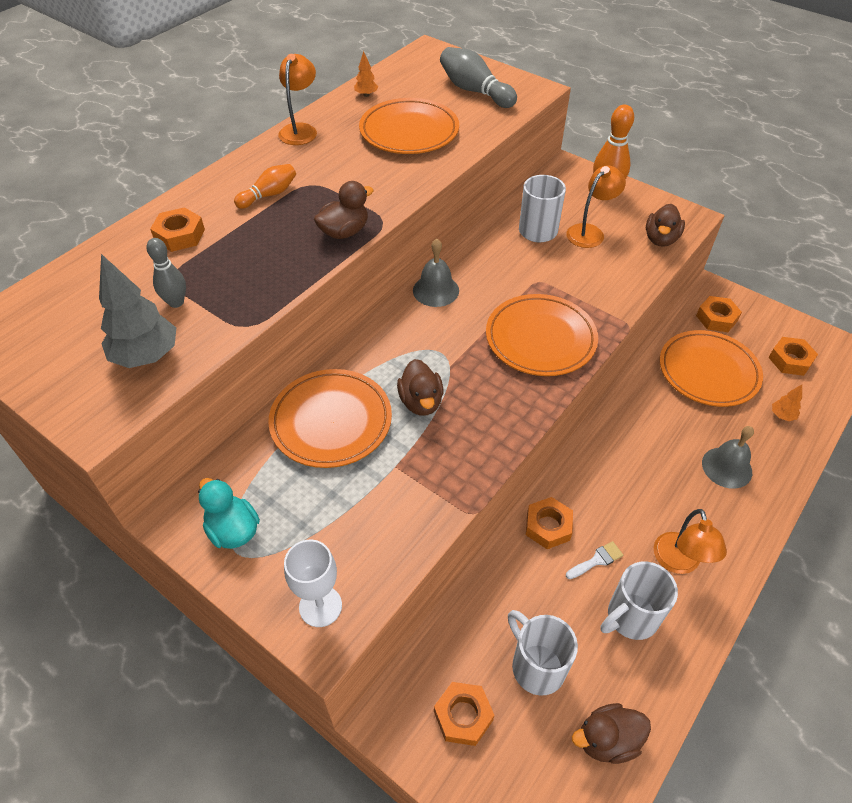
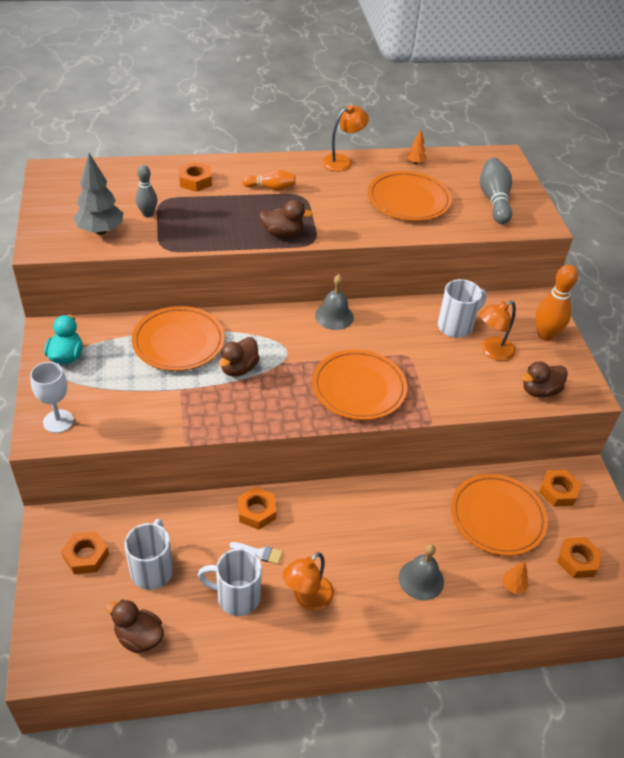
camera: 40 degrees right, 5 degrees down
orange lamp [566,165,626,248] -> orange lamp turned 150 degrees clockwise [479,301,516,361]

